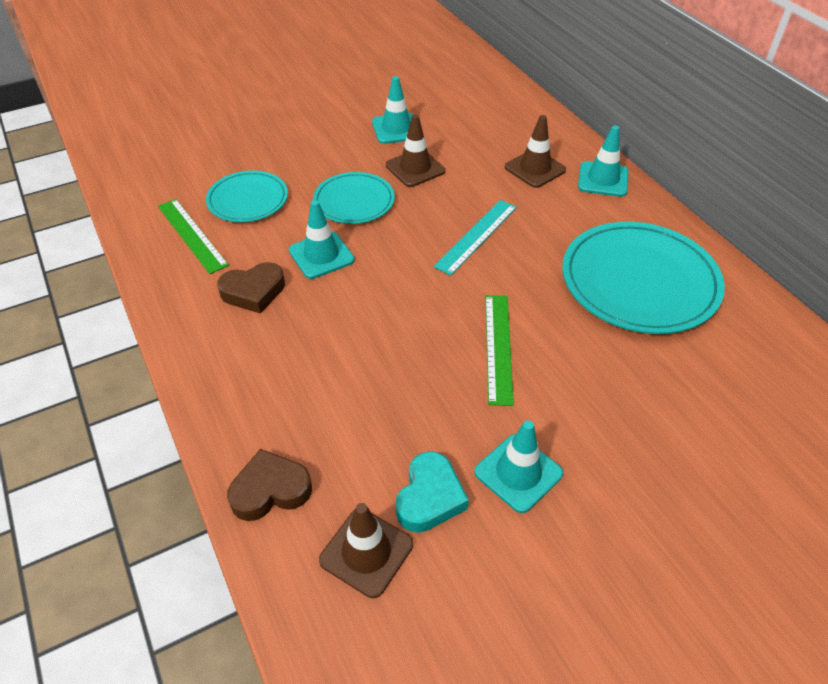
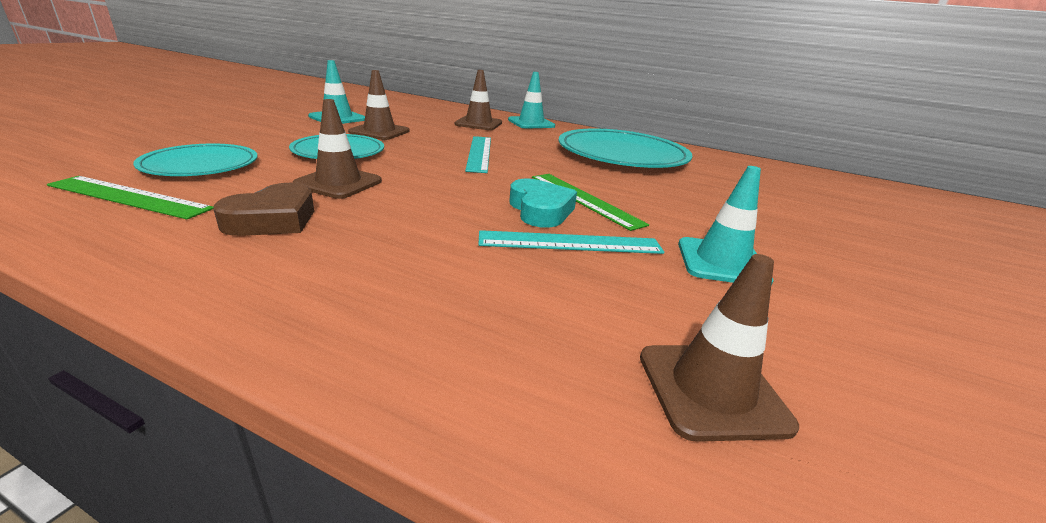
camera: 40 degrees left, 20 degrees down
brown heart [227,449,312,521] -> none
turquoise traffic cone [289,200,355,279] -> brown traffic cone [293,99,382,199]
turquoise heart [396,451,469,533] -> turquoise heart moved to [509,178,577,228]
none -> turquoise ruler [478,230,664,254]

